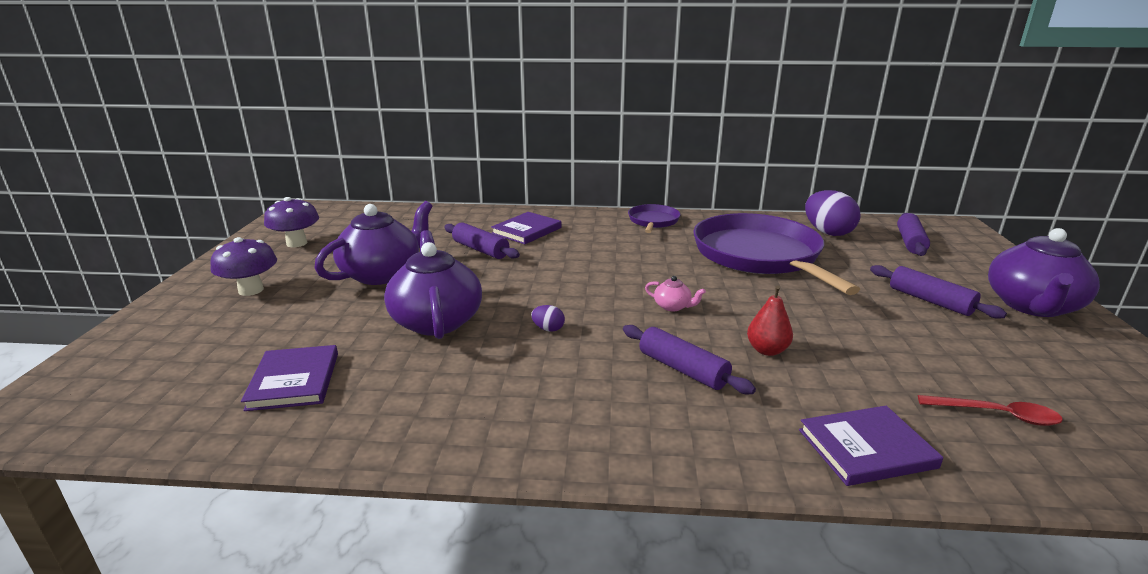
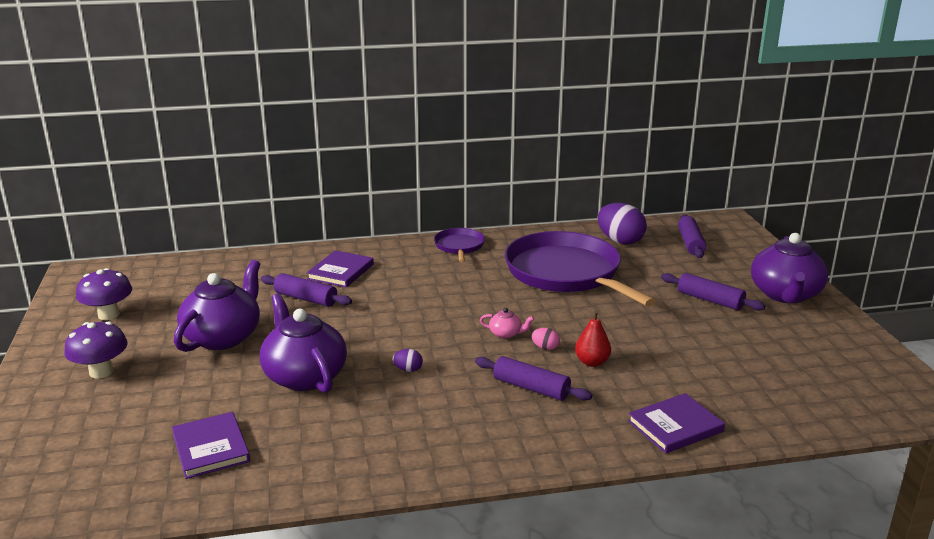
camera: 15 degrees left, 0 degrees up
red spoon [918,395,1063,426] -> none
none -> pink egg [531,328,560,350]

